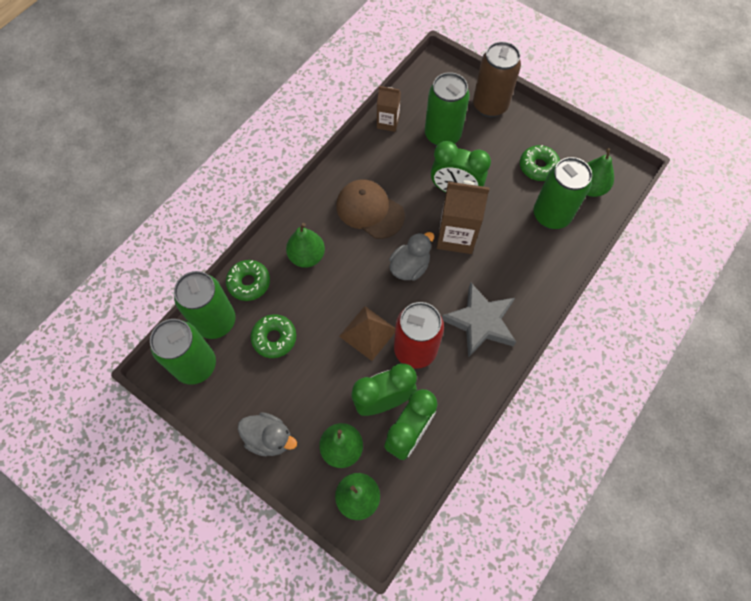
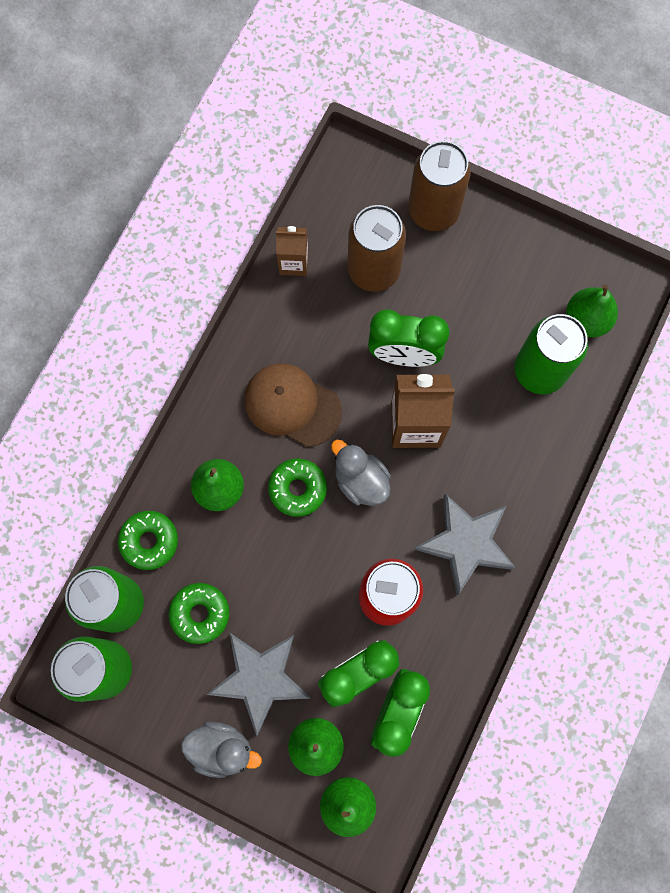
camera: 10 degrees left, 10 degrees up
brown pyramid [339,306,395,361] -> none
grey duck [389,232,434,281] -> grey duck turned 75 degrees counterclockwise [331,440,391,506]
green can [425,72,470,146] -> brown can [347,205,406,292]
green donut [520,145,560,181] -> green donut moved to [268,458,327,517]
none -> grey star [206,633,311,736]

